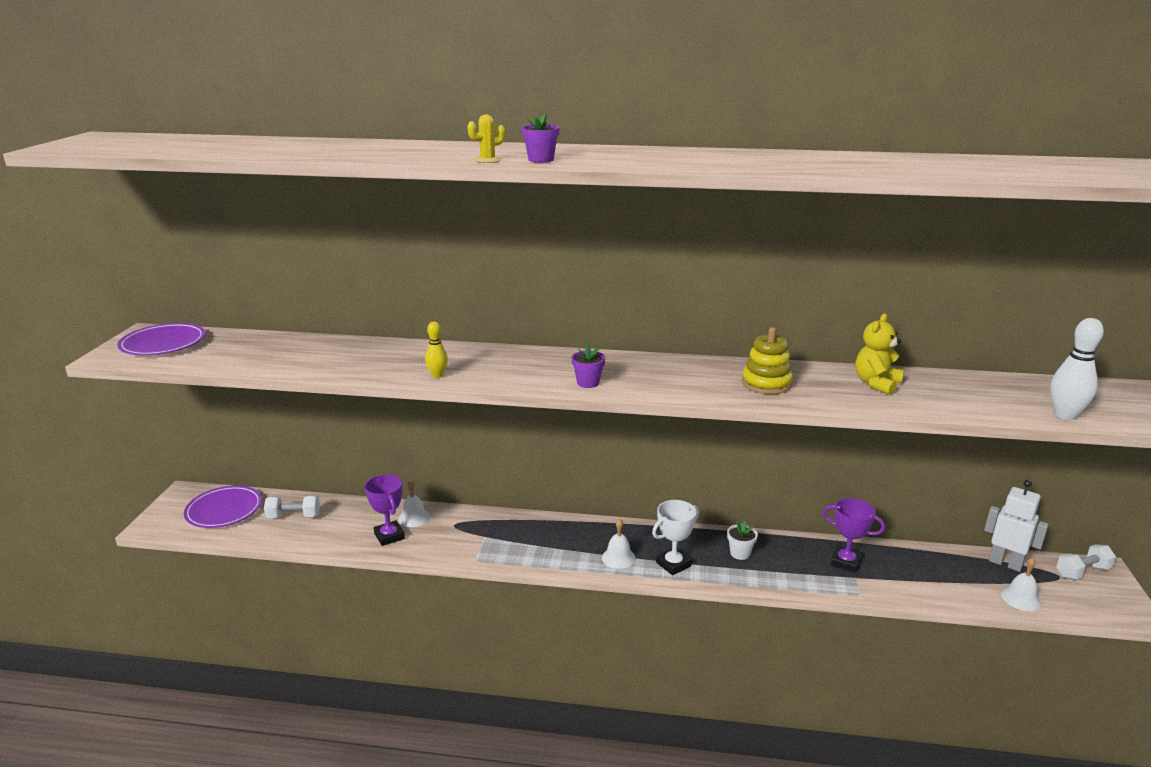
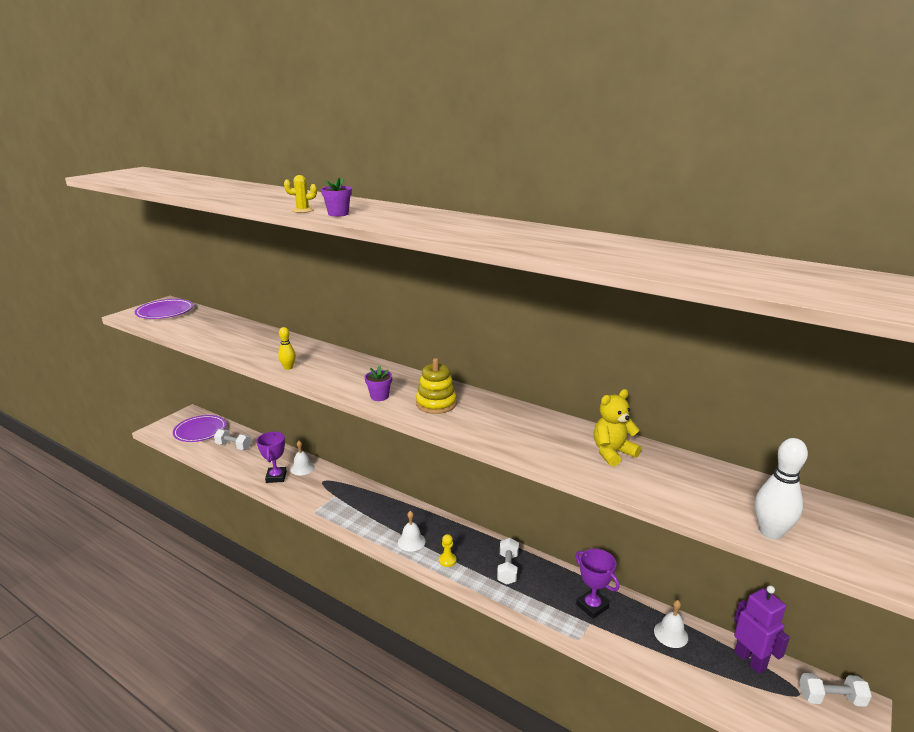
camera: 25 degrees right, 0 degrees up
white trophy [652,500,699,575] -> yellow pawn [439,534,456,567]
white flower pot [727,521,758,560] -> white dumbbell [497,538,519,585]
yellow stacking toy [742,327,793,394] -> yellow stacking toy moved to [416,358,457,414]
white robot [984,480,1049,572] -> purple robot [734,586,790,674]
white bell [1001,558,1041,611] -> white bell moved to [654,600,688,648]

